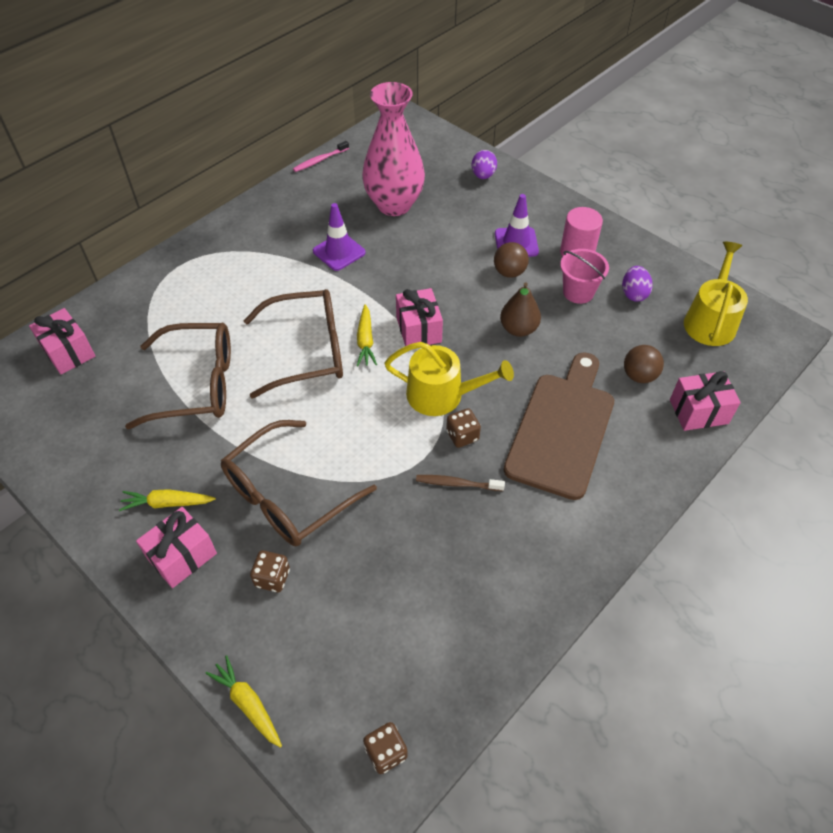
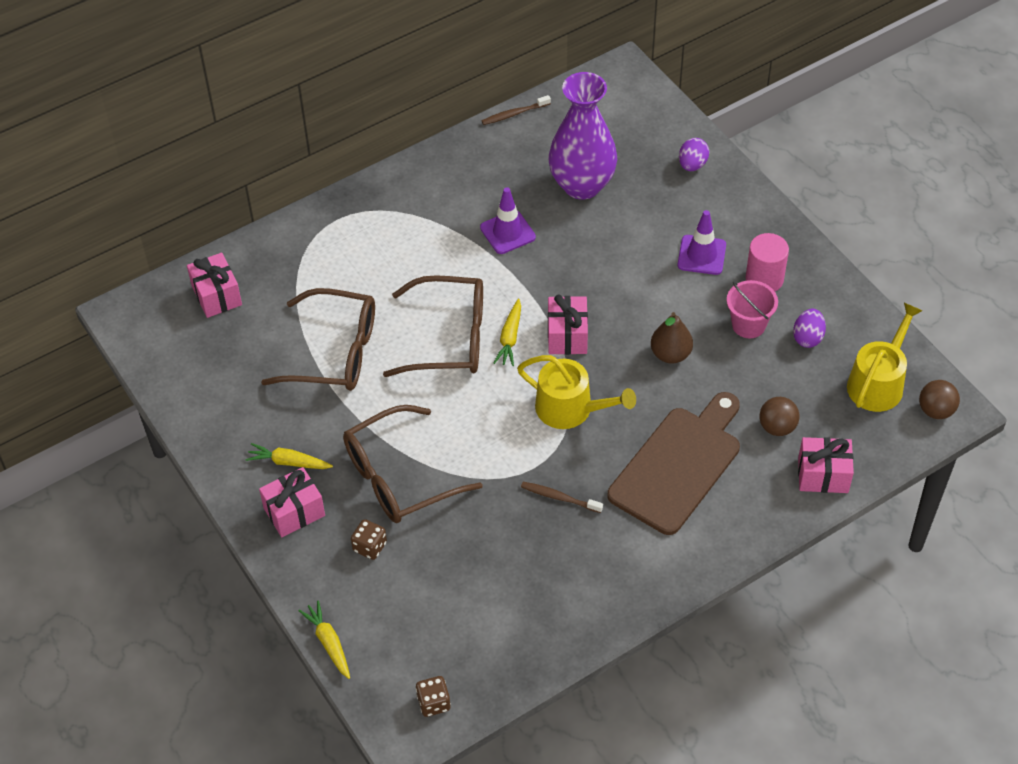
camera: 15 degrees right, 0 degrees up
pink toothbrush [293,141,349,172] -> brown toothbrush [482,95,551,125]
pink vase [362,82,425,216] -> purple vase [548,72,617,200]
brown dice [446,408,481,448] -> none
brown ball [494,242,529,278] -> brown ball moved to [919,380,960,419]

